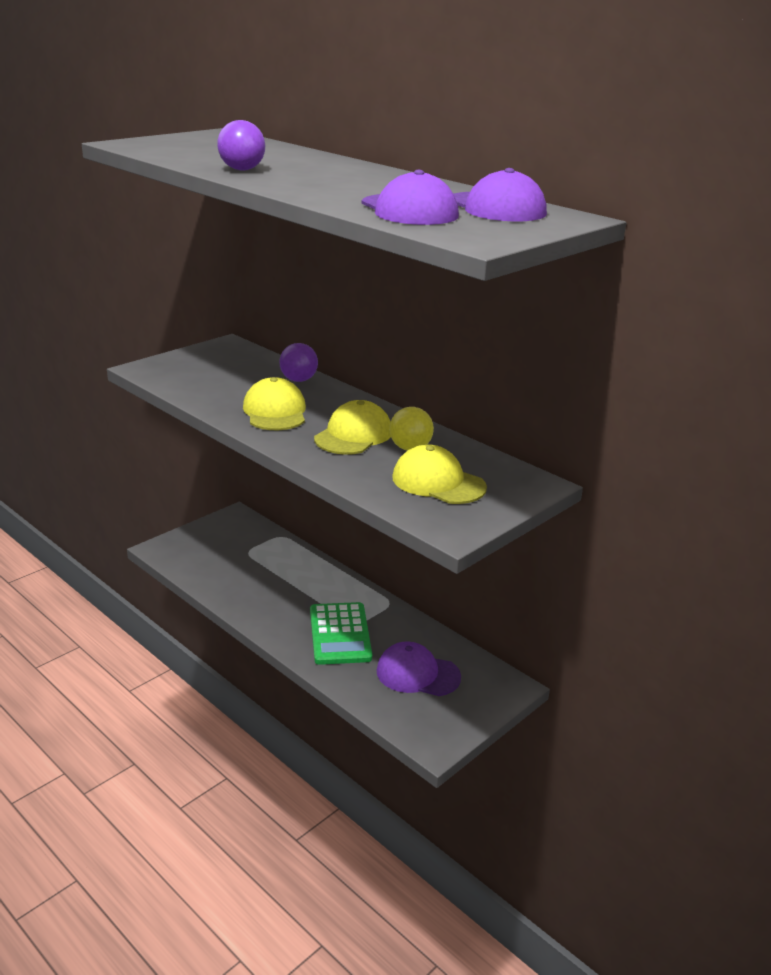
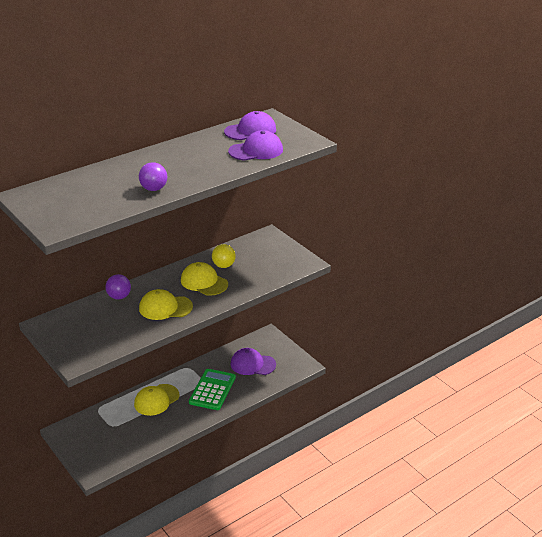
camera: 80 degrees left, 5 degrees up
green calculator [310,602,372,665] -> green calculator turned 75 degrees counterclockwise [189,369,236,410]
purple cap [376,641,461,696] -> purple cap turned 75 degrees clockwise [231,348,276,375]
yellow cap [392,444,487,504] -> yellow cap moved to [134,384,179,416]

